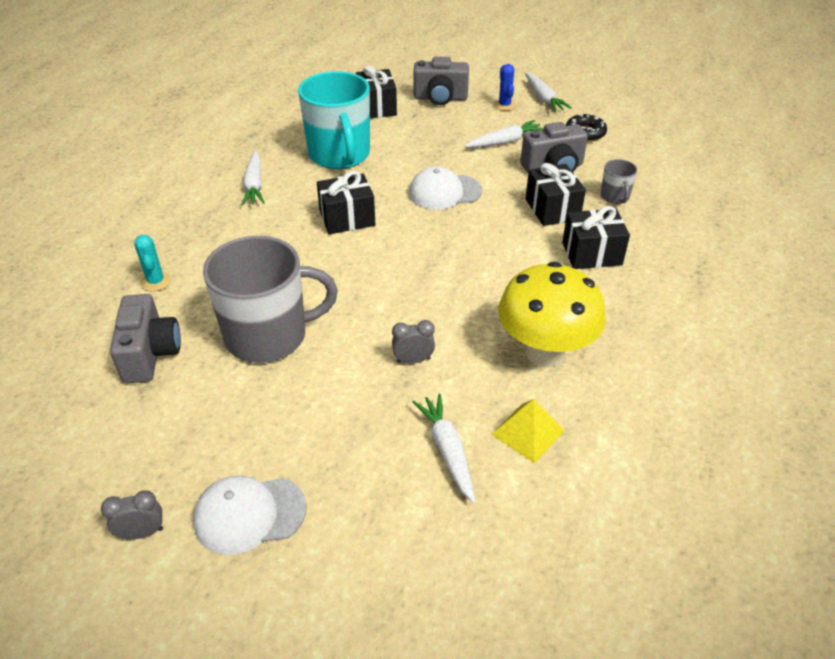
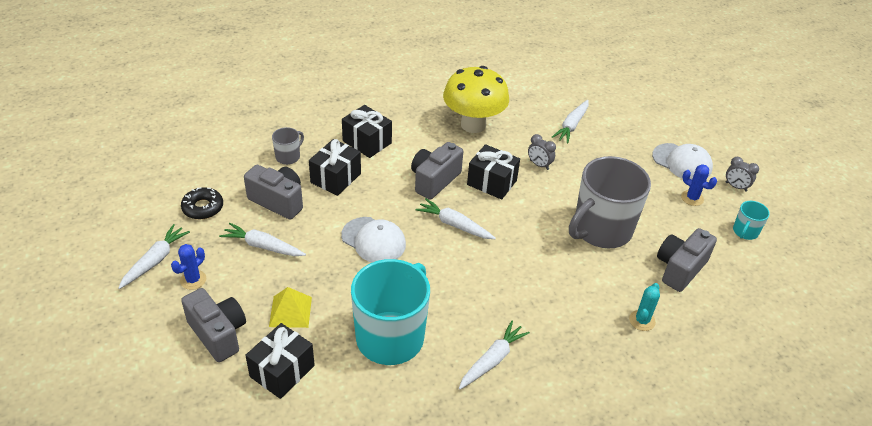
camera: 135 degrees left, 0 degrees up
grey mug [203,236,338,363] -> grey mug turned 75 degrees counterclockwise [569,156,651,249]
black gift [317,171,375,234] -> black gift moved to [467,144,520,200]
yellow pyramid [491,399,564,463] -> yellow pyramid moved to [269,287,312,328]
none -> grey camera [411,142,463,200]
none -> white carrot [415,198,496,239]
none -> blue cactus [681,164,717,206]
none -> turquoise mug [733,201,770,240]

